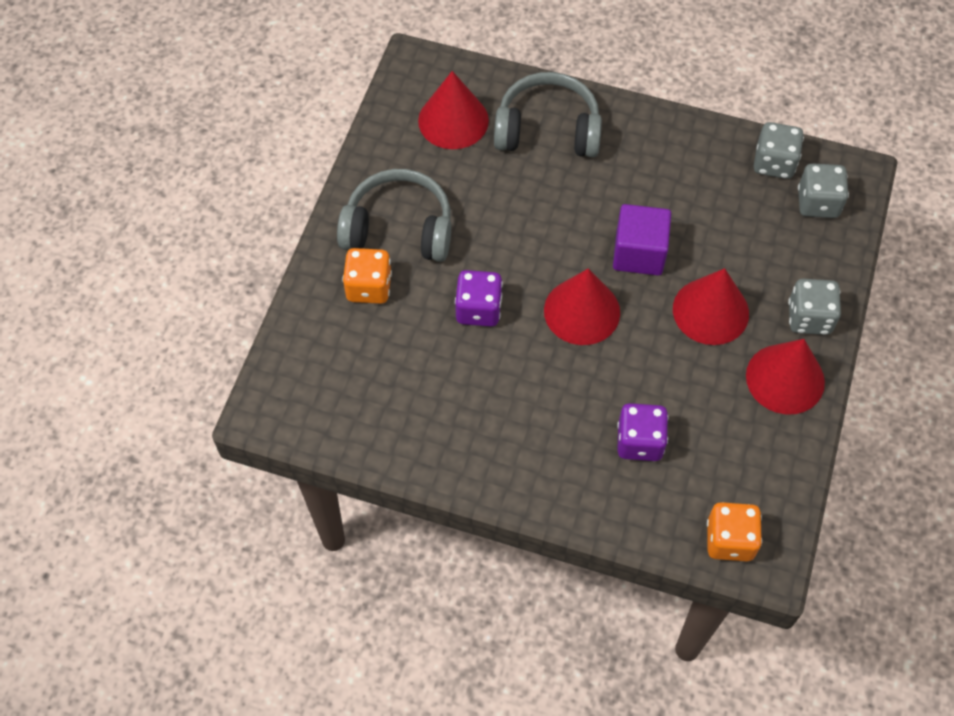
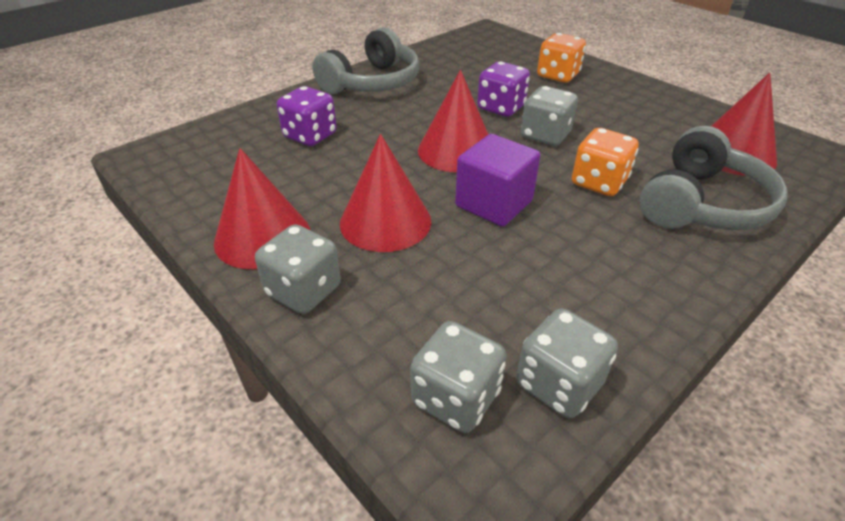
camera: 120 degrees right, 20 degrees down
grey headphones [337,169,451,262] -> grey headphones moved to [312,27,419,94]
orange dice [707,502,762,561] -> orange dice moved to [572,128,638,196]
none -> grey dice [521,86,578,146]

